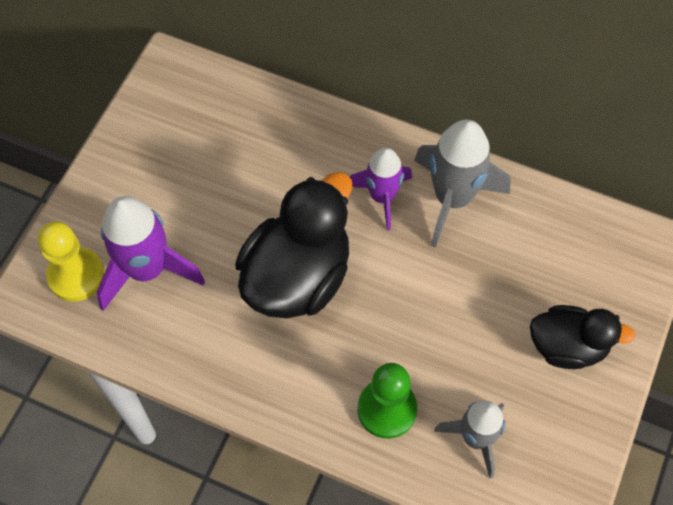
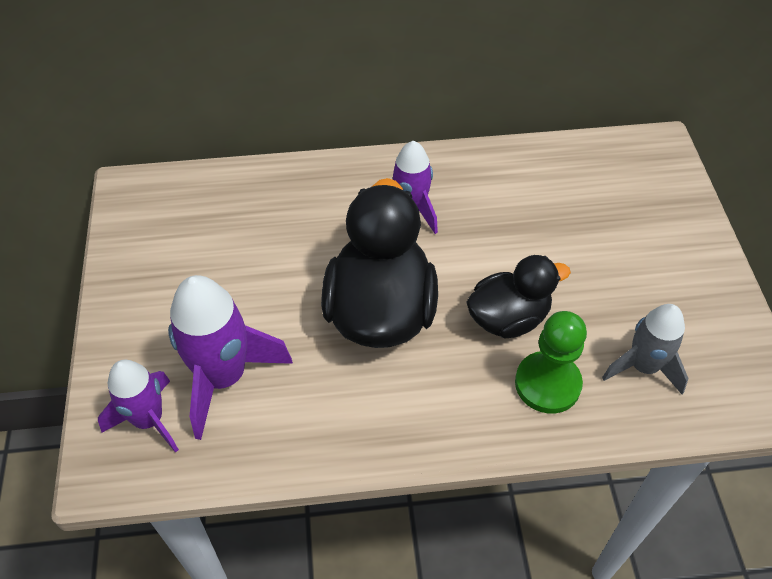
camera: 30 degrees left, 10 degrees down
yellow pawn [38,221,105,302] -> purple rocket [98,359,179,453]
grey rocket [414,120,511,248] -> none
black duck [530,305,636,369] -> black duck moved to [466,255,571,338]

